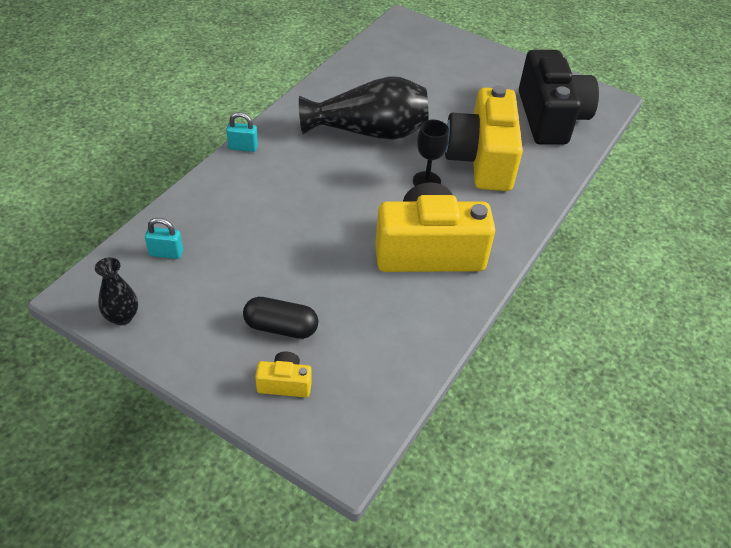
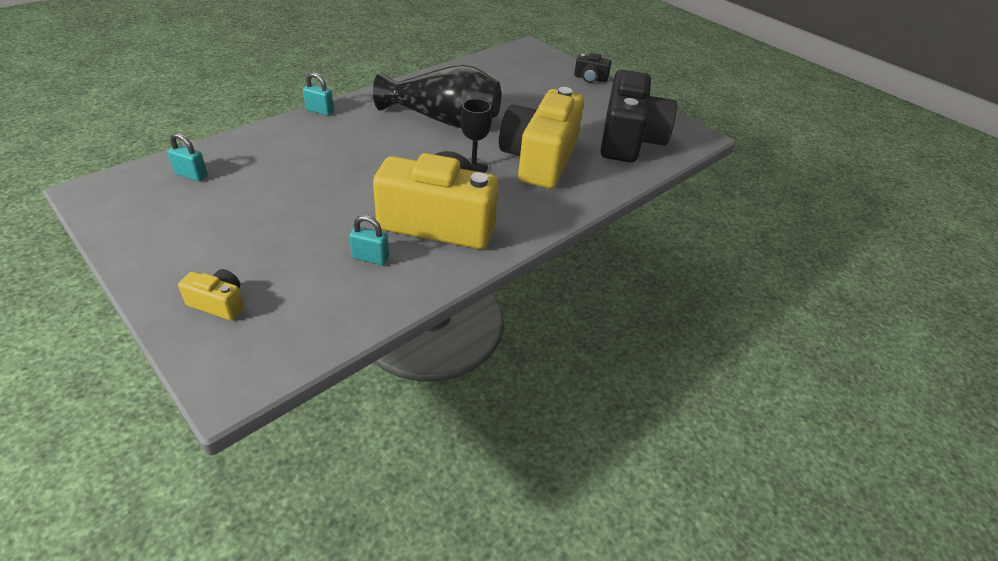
camera: 15 degrees right, 5 degrees down
black vase [95,257,138,325] -> none
black capsule [243,297,318,339] -> none
none -> turquoise padlock [349,215,389,265]
none -> black camera [574,53,612,83]

